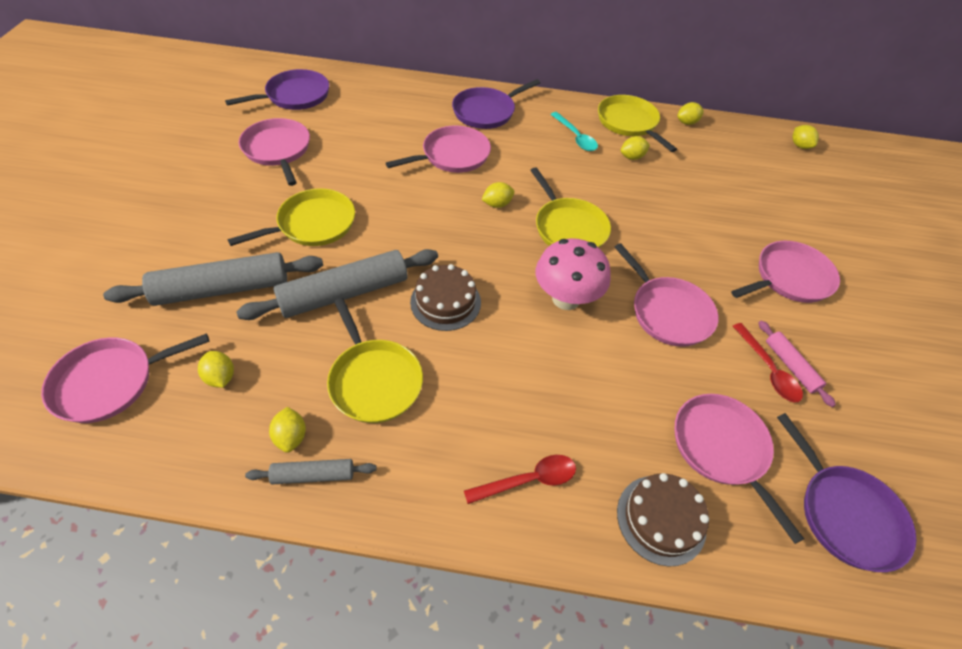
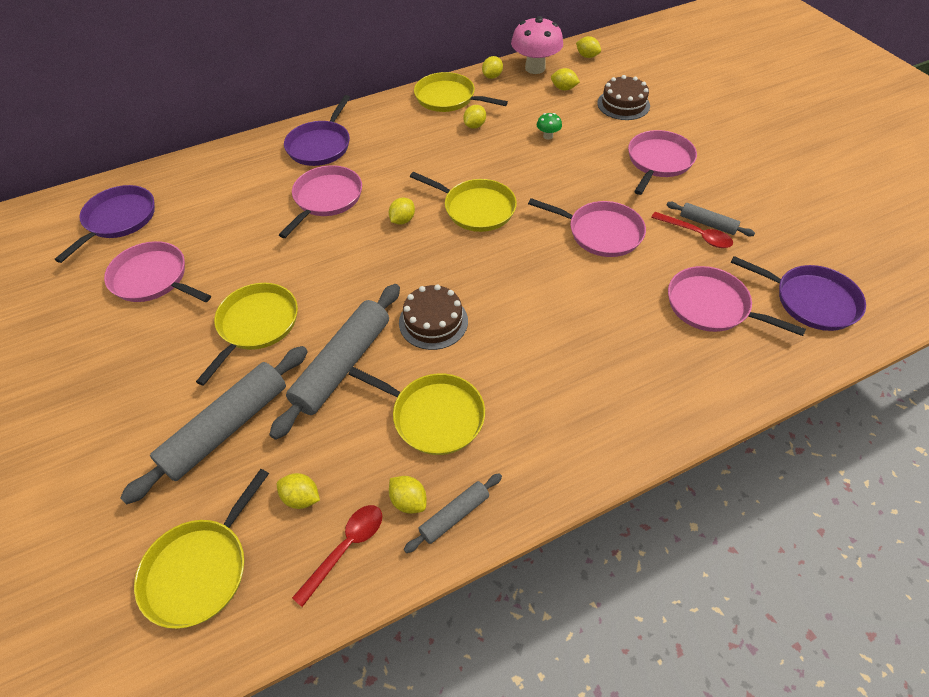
camera: 30 degrees left, 0 degrees up
pink pan [41,334,209,423] -> yellow pan [134,469,269,629]
red spoon [464,455,576,504] -> red spoon moved to [292,505,382,607]
pink mushroom [536,238,611,310] -> pink mushroom moved to [511,16,563,74]
turquoise spoon [550,112,598,151] -> none
brown cake [617,473,709,567] -> brown cake moved to [597,75,650,120]
pink rolling pin [758,320,836,407] -> grey rolling pin [667,202,755,236]
none -> green mushroom [537,113,562,139]
none -> yellow lemon [551,68,580,91]

